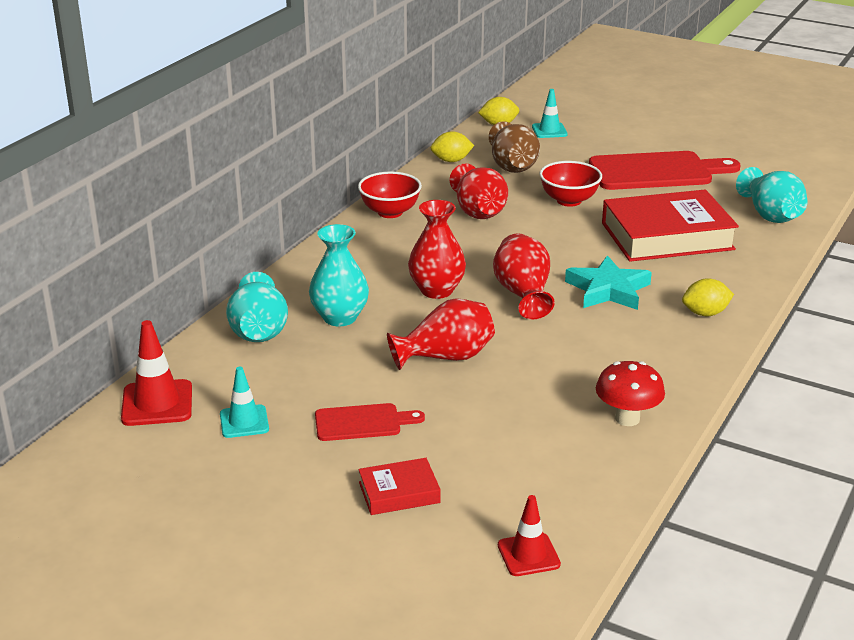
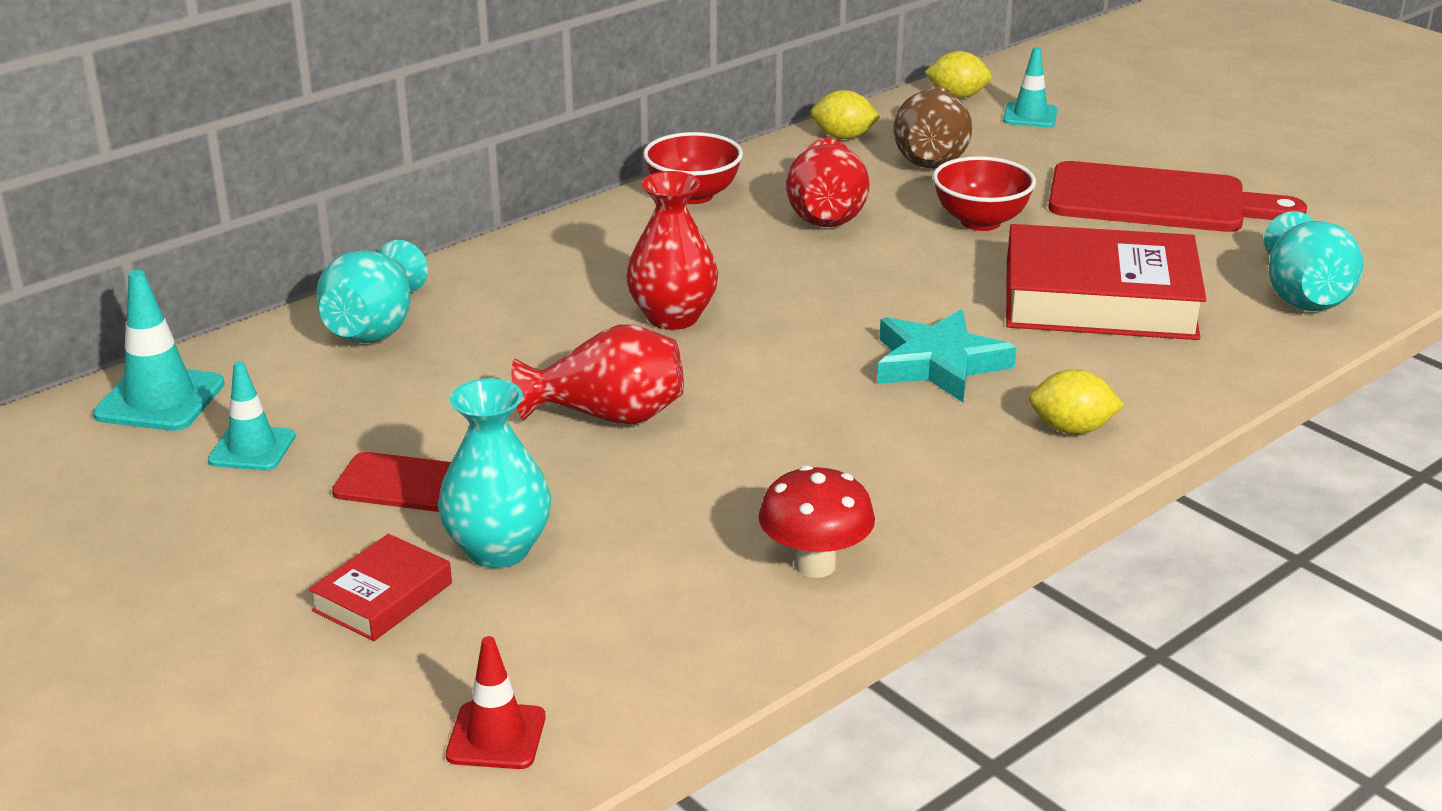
camera: 20 degrees right, 0 degrees up
red traffic cone [121,320,192,426] -> turquoise traffic cone [93,270,225,431]
turquoise vase [309,224,369,326] -> turquoise vase moved to [438,378,551,568]
red book [358,458,441,515] -> red book turned 60 degrees counterclockwise [308,534,452,641]
red vase [493,233,555,319] -> none

